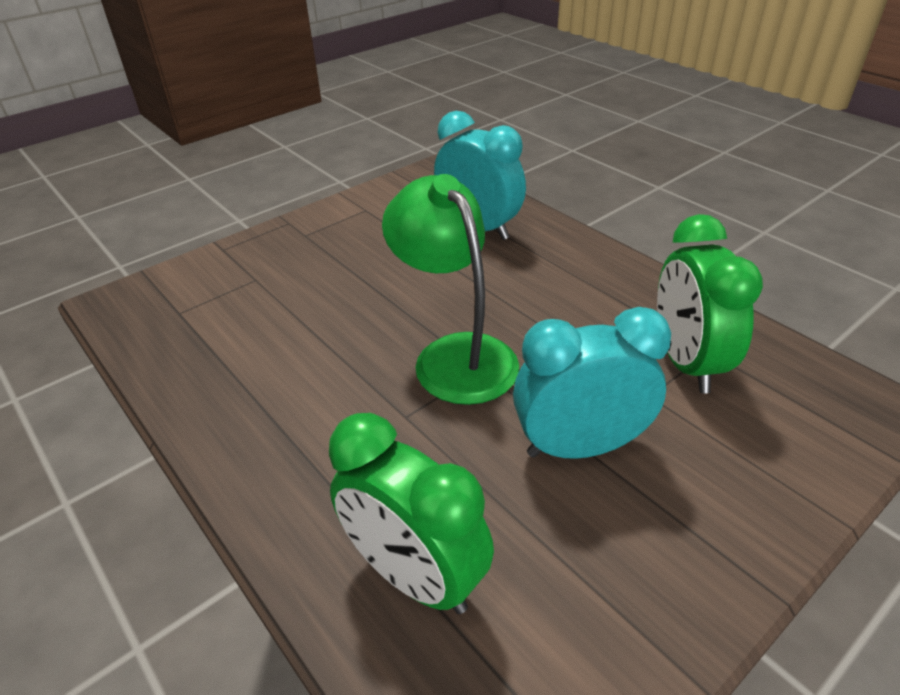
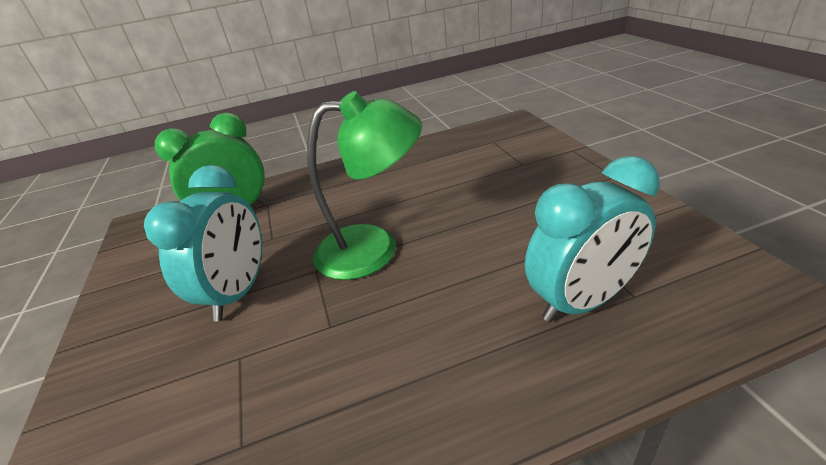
camera: 115 degrees right, 5 degrees down
green clock [657,214,763,393] -> none

